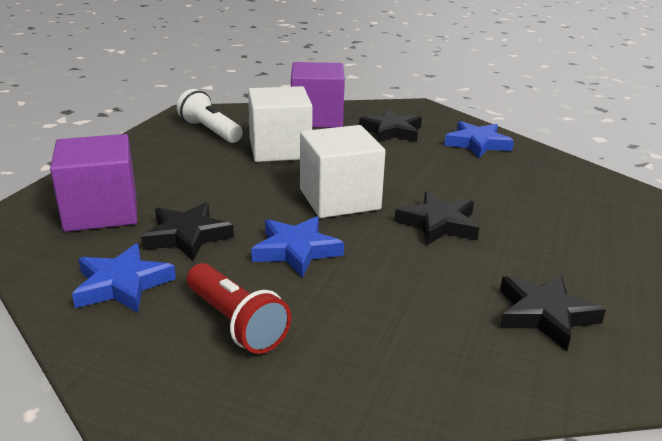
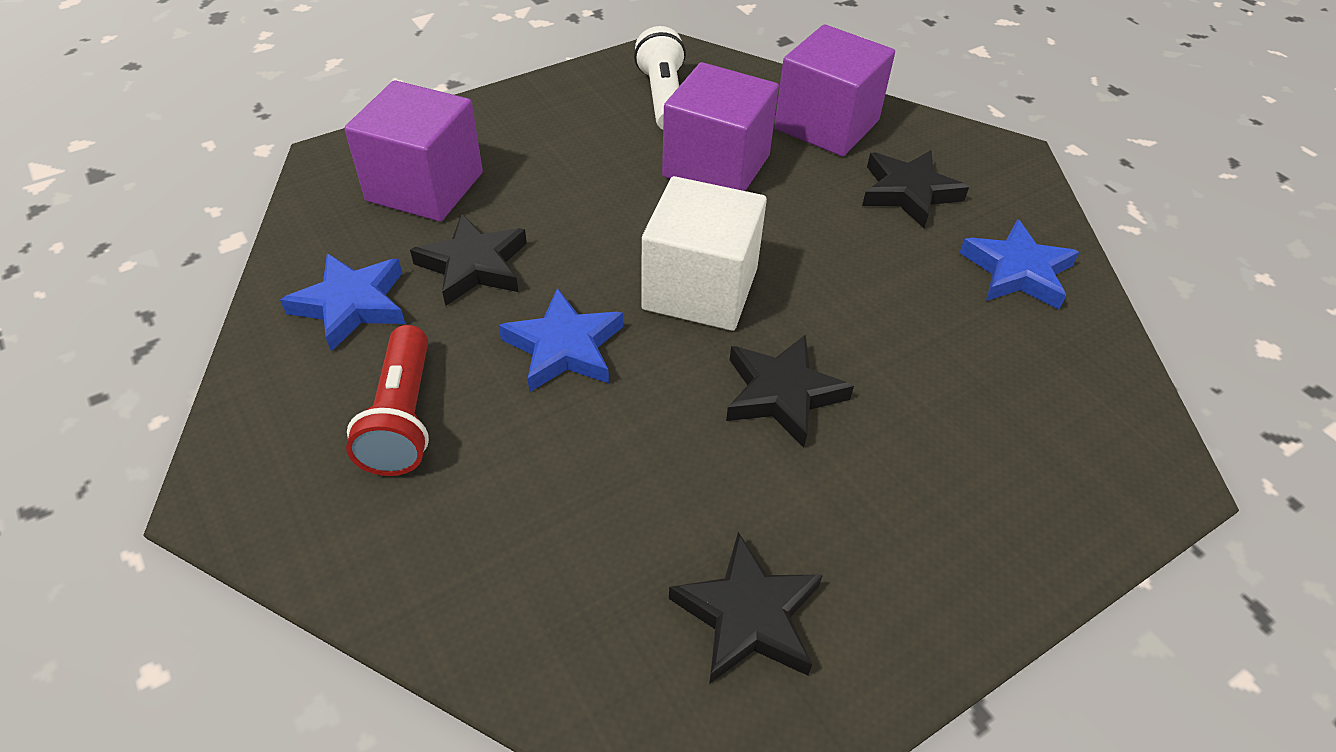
camera: 35 degrees right, 20 degrees up
white cube [248,86,313,162] -> purple cube [662,62,779,191]

